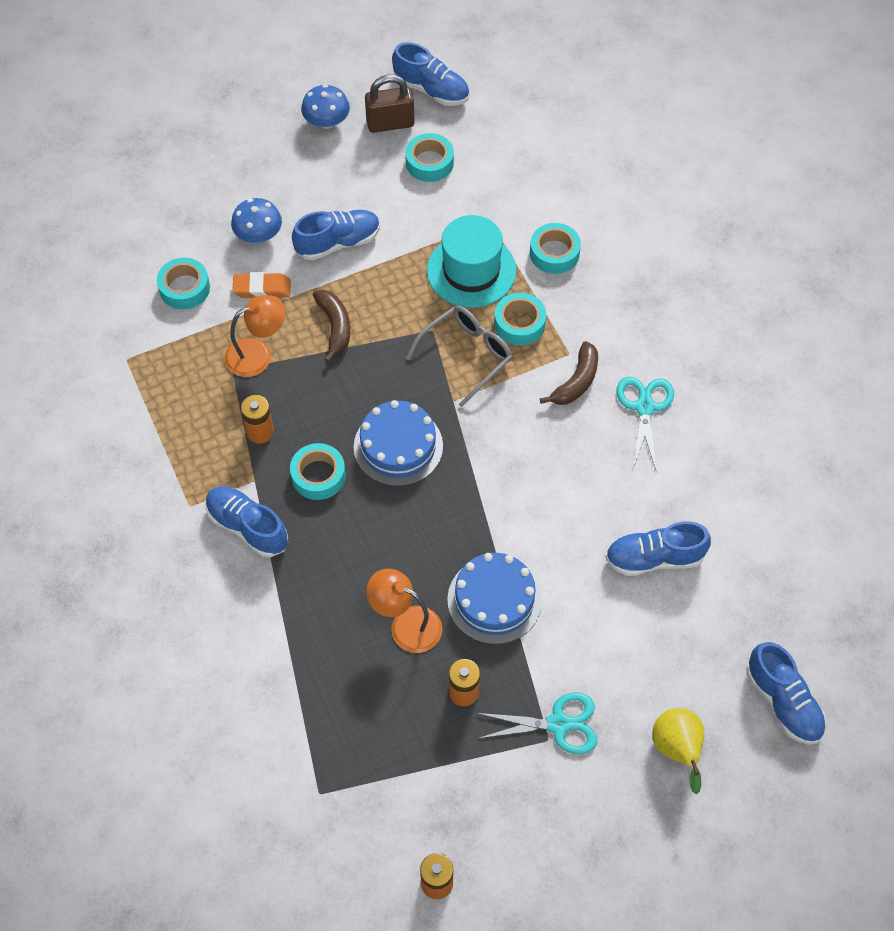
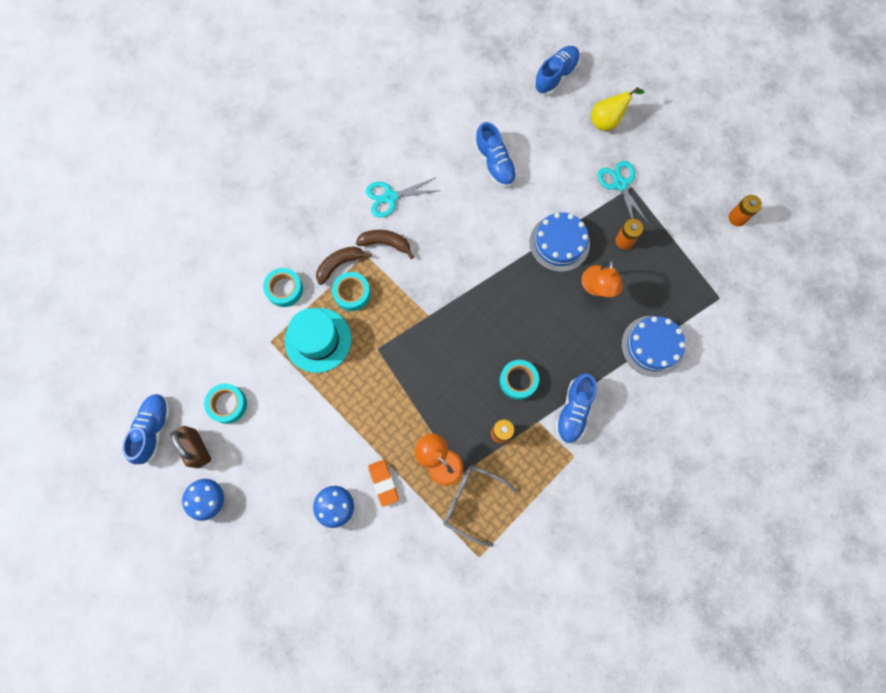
camera: 110 degrees left, 15 degrees up
turquoise tape [157,258,210,309] -> none
blue shoe [292,210,380,260] -> none
brown banana [313,290,350,363] -> brown banana moved to [316,246,371,285]
blue cake [354,400,443,486] -> blue cake moved to [621,316,685,377]
grey glasses [406,306,513,407] -> grey glasses moved to [443,465,518,547]

